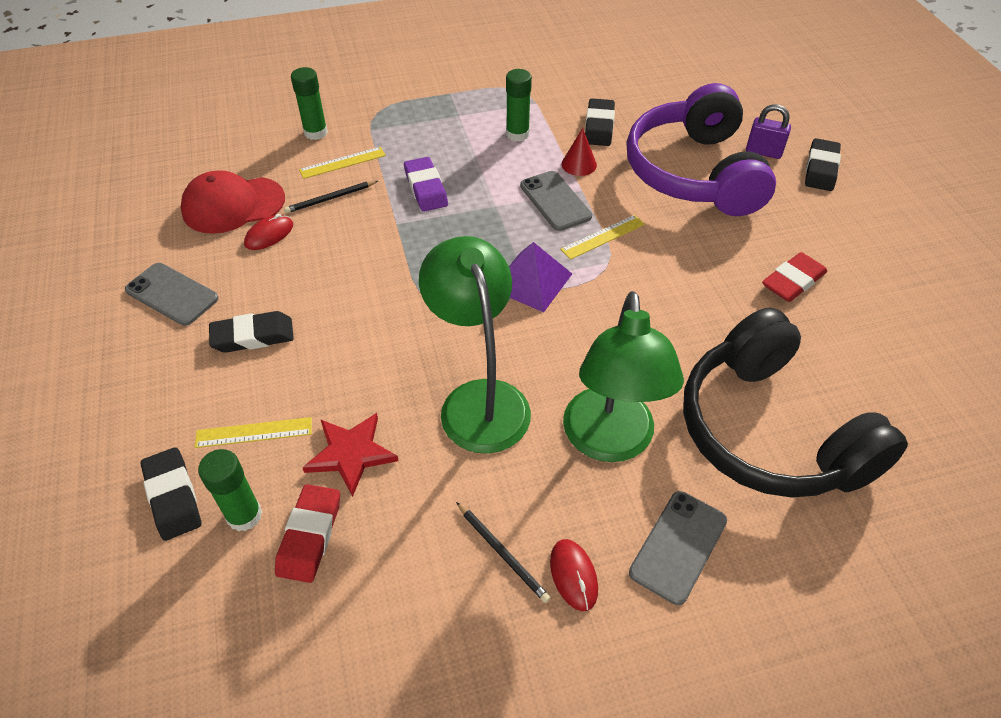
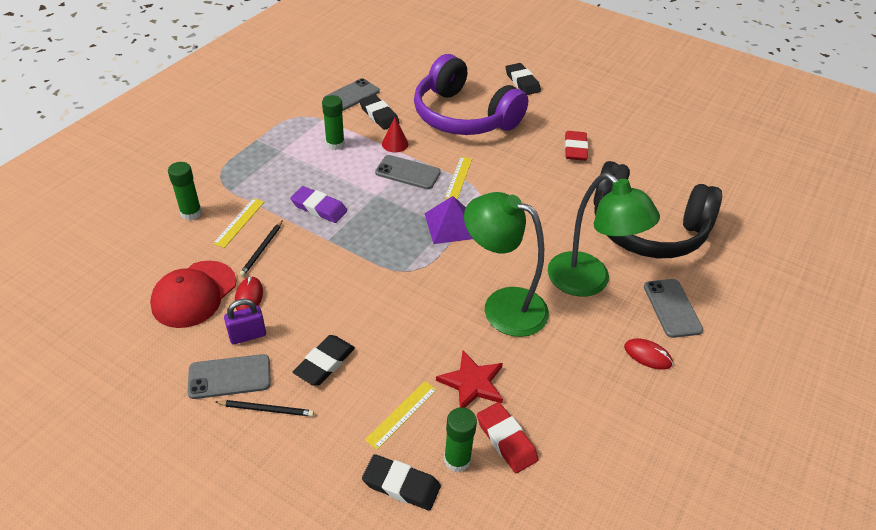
camera: 45 degrees left, 5 degrees down
black pencil [456,502,551,603] -> black pencil moved to [215,400,314,417]
purple padlock [746,104,791,159] -> purple padlock moved to [224,299,266,344]
none -> grey phone [323,78,380,111]

